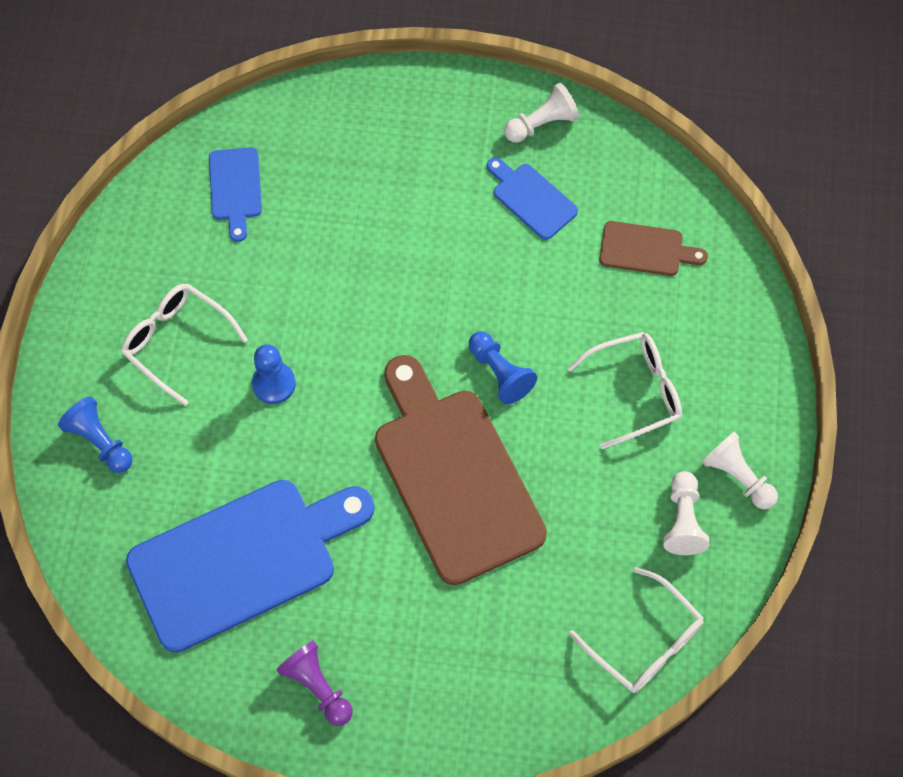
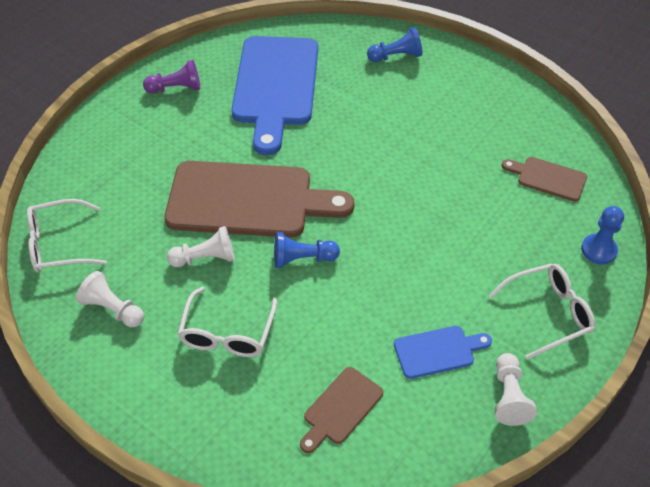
camera: 120 degrees right, 15 degrees down
white glasses [121,284,248,406] -> white glasses moved to [489,264,595,360]
blue cutting board [209,147,262,242] -> brown cutting board [502,157,587,202]
blue pawn [252,344,296,404] -> blue pawn moved to [581,206,624,264]
white pawn [701,432,778,510] -> white pawn moved to [167,226,234,267]

